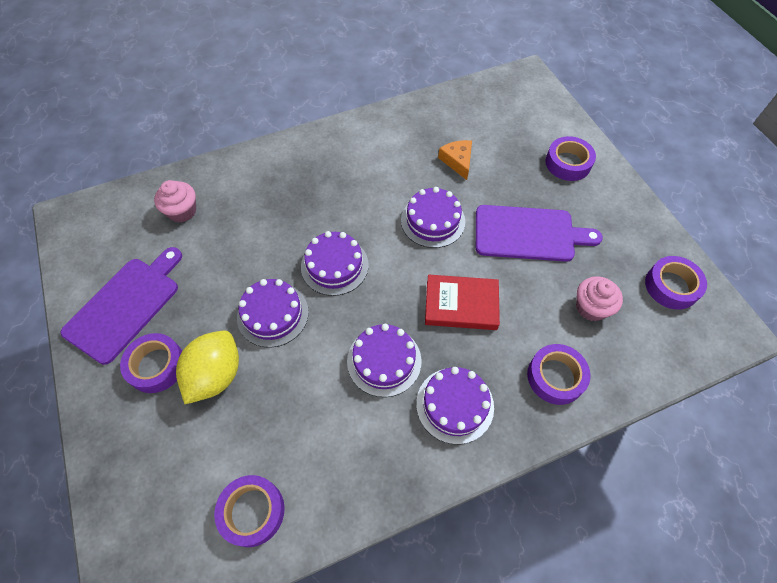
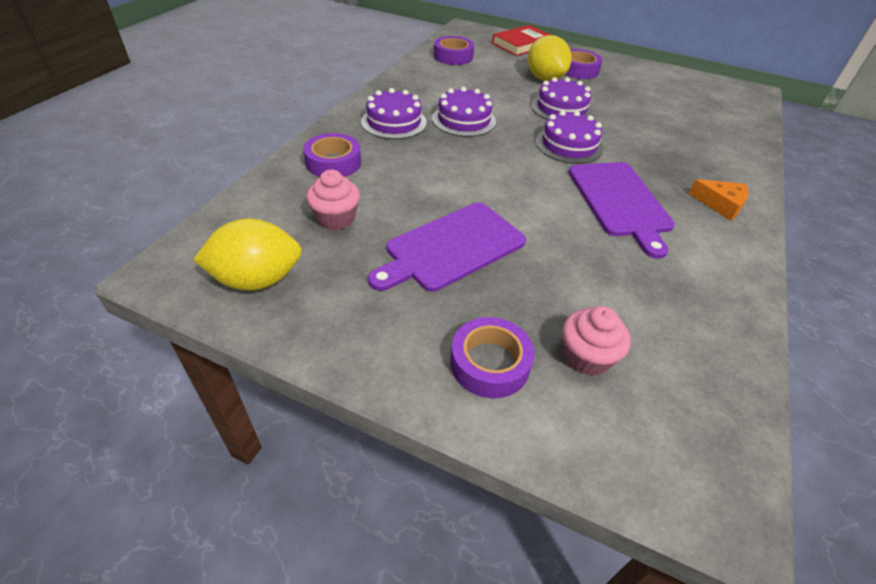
camera: 135 degrees right, 15 degrees down
purple cutting board [60,247,182,365] -> purple cutting board moved to [568,162,675,259]
pink cupcake [154,180,196,223] -> pink cupcake moved to [563,306,631,376]
purple cake [401,187,465,248] -> none
red book [425,275,500,330] -> red book moved to [492,25,550,56]
orange cheese [438,140,472,180] -> orange cheese moved to [689,179,749,220]
purple tape [645,256,707,310] -> yellow lemon [193,219,302,291]

